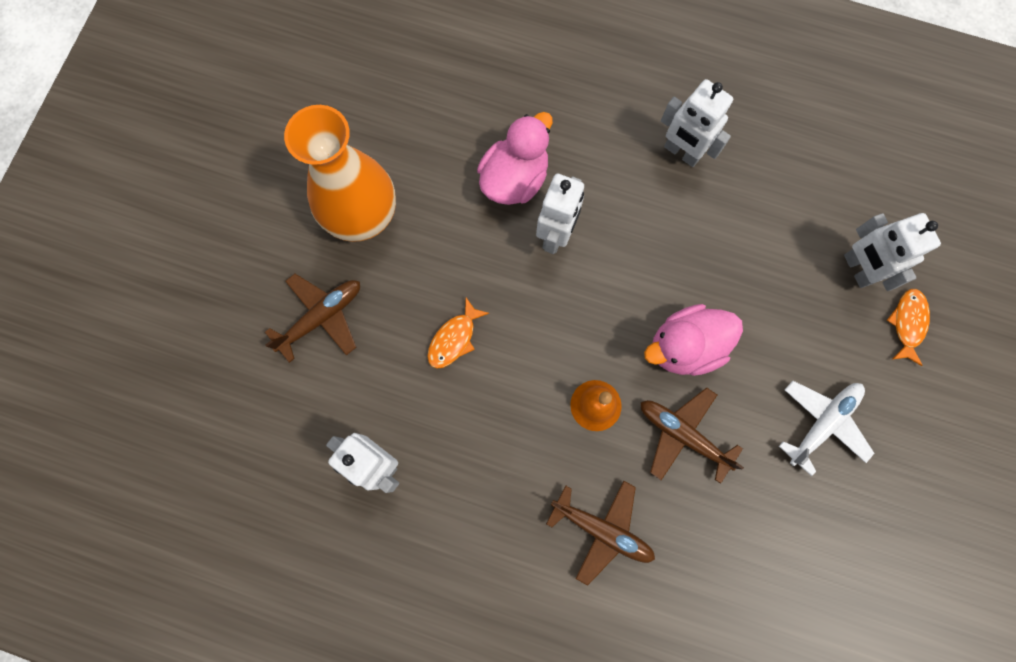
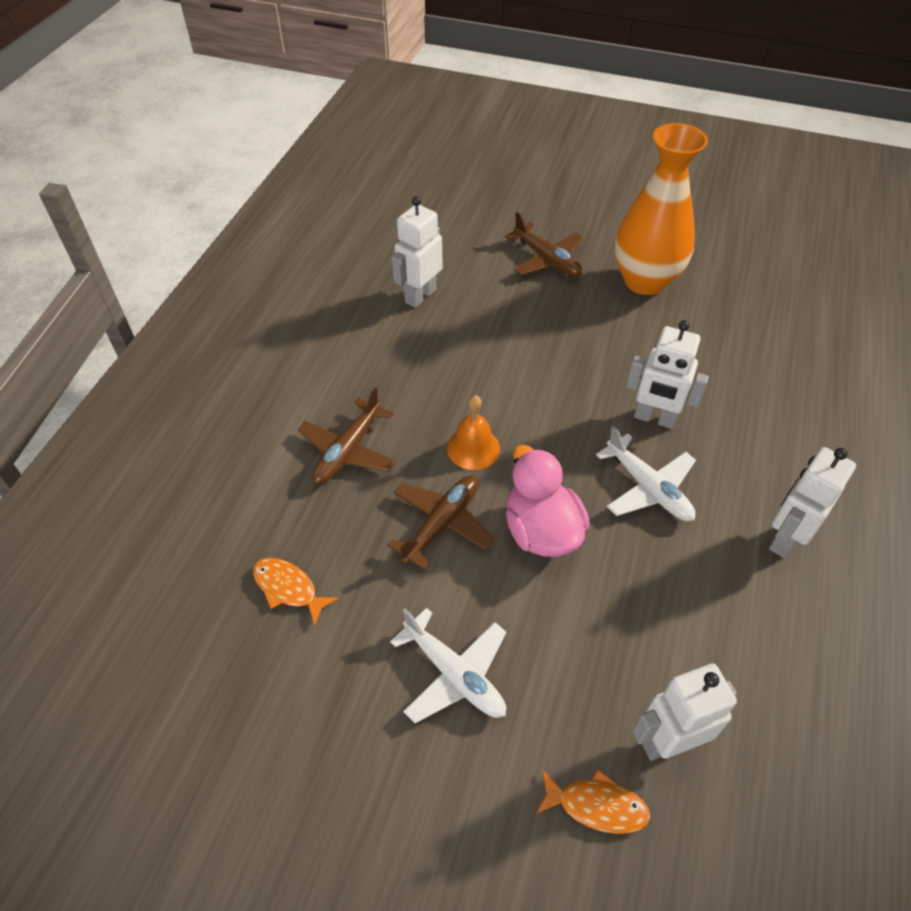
camera: 90 degrees right, 25 degrees down
orange fish [427,298,489,369] -> orange fish moved to [253,558,338,626]
pink duck [477,112,553,205] -> none
none -> white plane [596,426,696,521]

